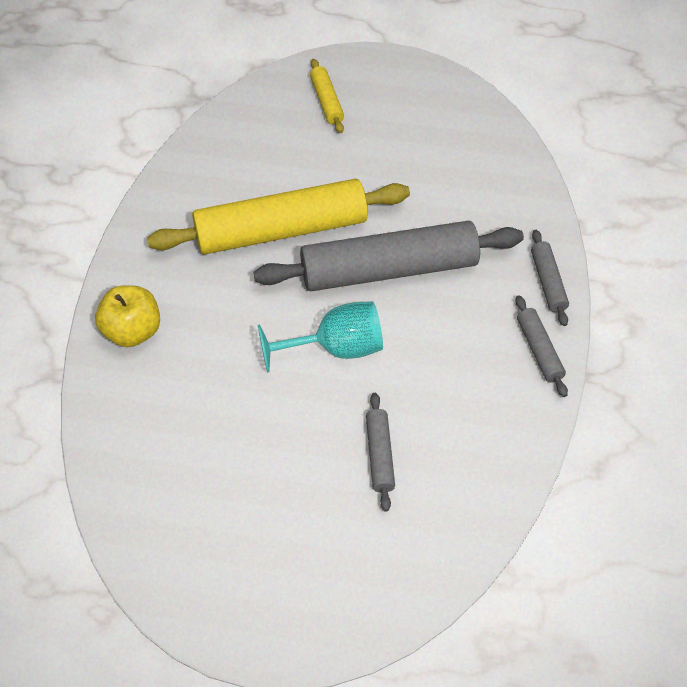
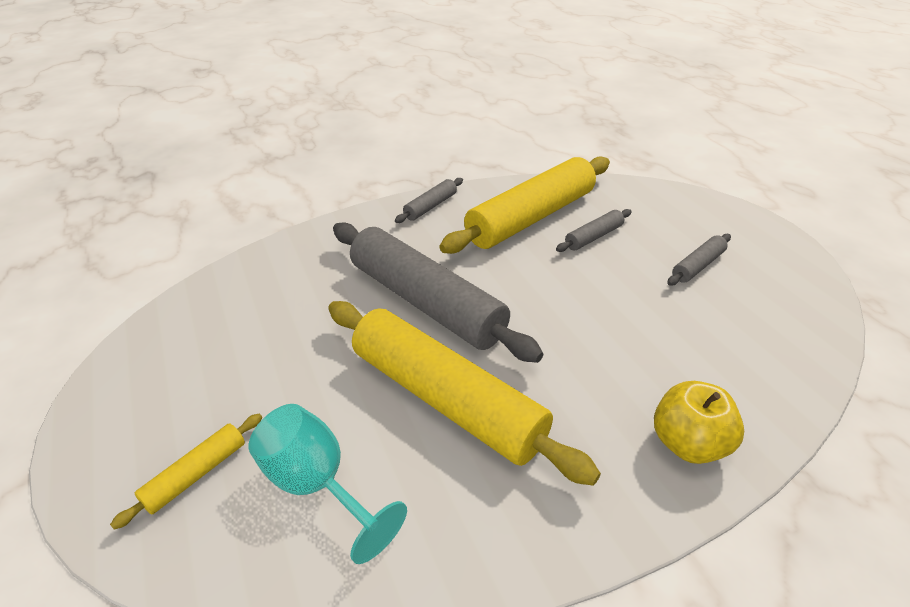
camera: 125 degrees left, 15 degrees down
turquoise goblet [258,301,383,373] -> turquoise goblet moved to [249,404,407,564]
grey rolling pin [531,230,569,326] -> grey rolling pin moved to [667,234,731,286]
none -> yellow rolling pin [440,156,610,254]

